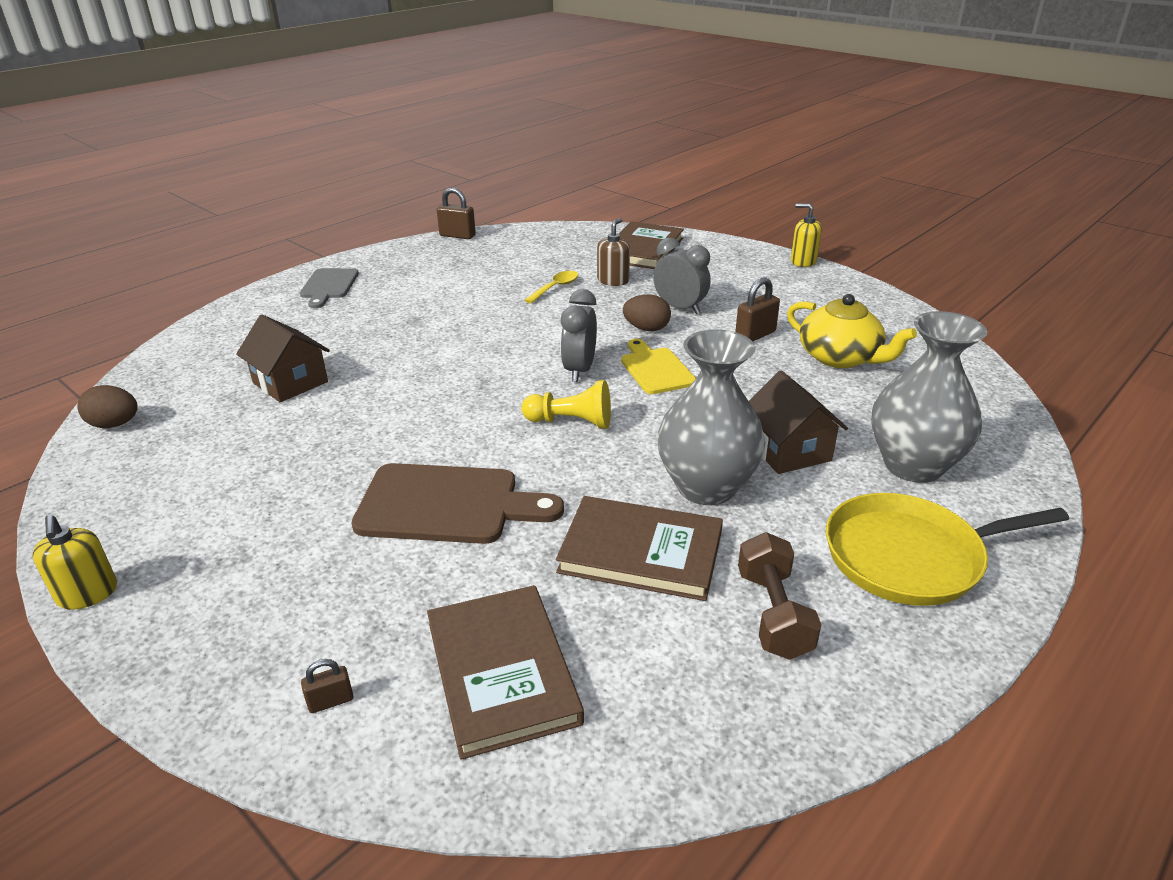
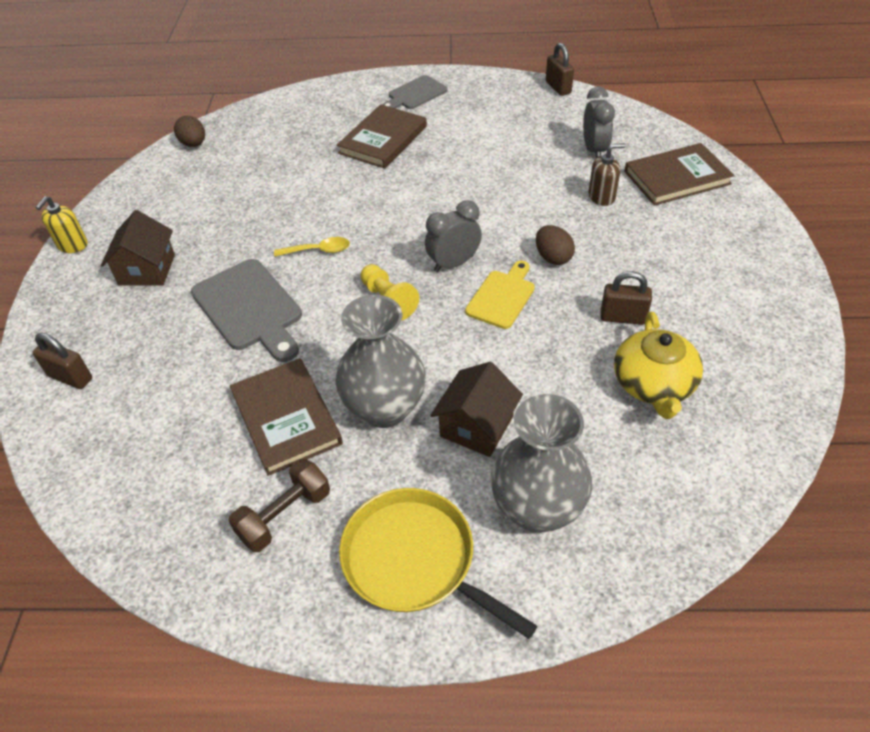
camera: 50 degrees right, 15 degrees up
brown house [236,315,330,402] -> brown house moved to [101,210,175,286]
brown padlock [301,659,353,713] -> brown padlock [32,333,92,389], size x1.77
brown cutting board [352,463,564,544] -> grey cutting board [191,259,302,362]
brown book [427,585,584,760] -> brown book moved to [337,104,427,169]
yellow spoon [524,271,578,303] -> yellow spoon moved to [274,237,350,257]
grey clock [653,237,711,314] -> grey clock moved to [583,86,615,158]
yellow soap dispenser [791,203,822,267] -> none

